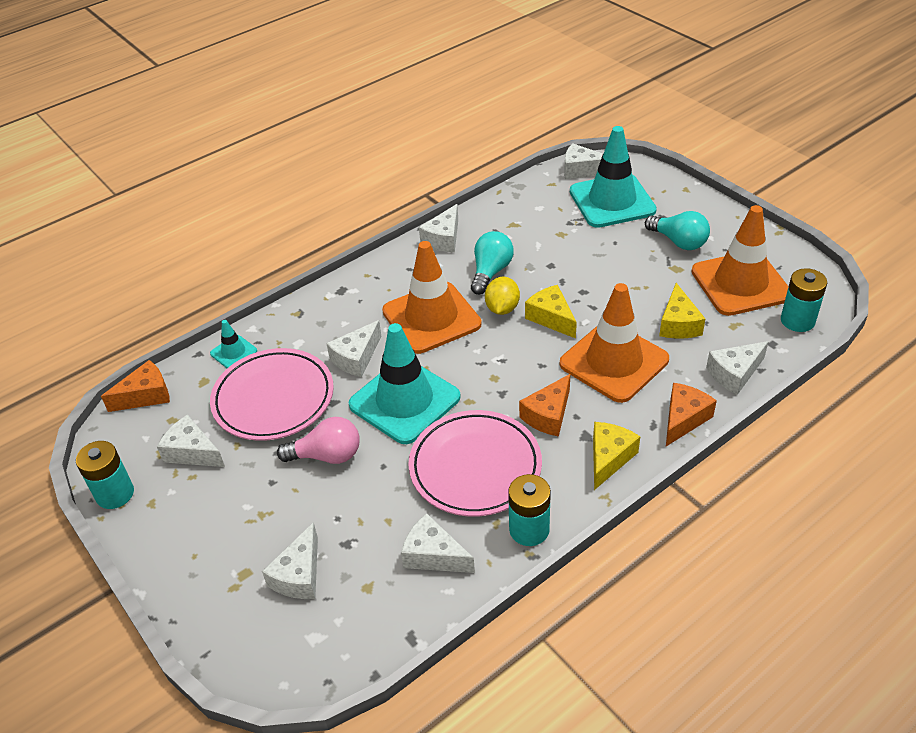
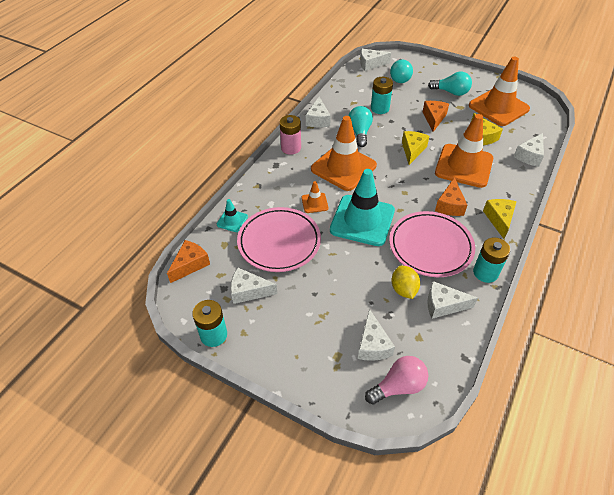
camera: 25 degrees left, 5 degrees up
pink light bulb [277,417,360,464] -> pink light bulb moved to [365,356,428,405]
white cheese [326,320,381,377] -> orange traffic cone [302,181,328,213]
yellow lemon [485,277,520,315] -> yellow lemon moved to [392,265,420,299]
yellow cheese [525,285,577,339] -> yellow cheese turned 75 degrees clockwise [402,131,429,165]
turquoise traffic cone [570,126,657,228] -> turquoise light bulb [390,59,413,83]
orange cheese [666,383,717,446] -> orange cheese moved to [423,101,449,132]
turquoise battery [781,268,827,332] -> turquoise battery moved to [371,77,393,114]
none -> pink battery [280,115,301,155]

